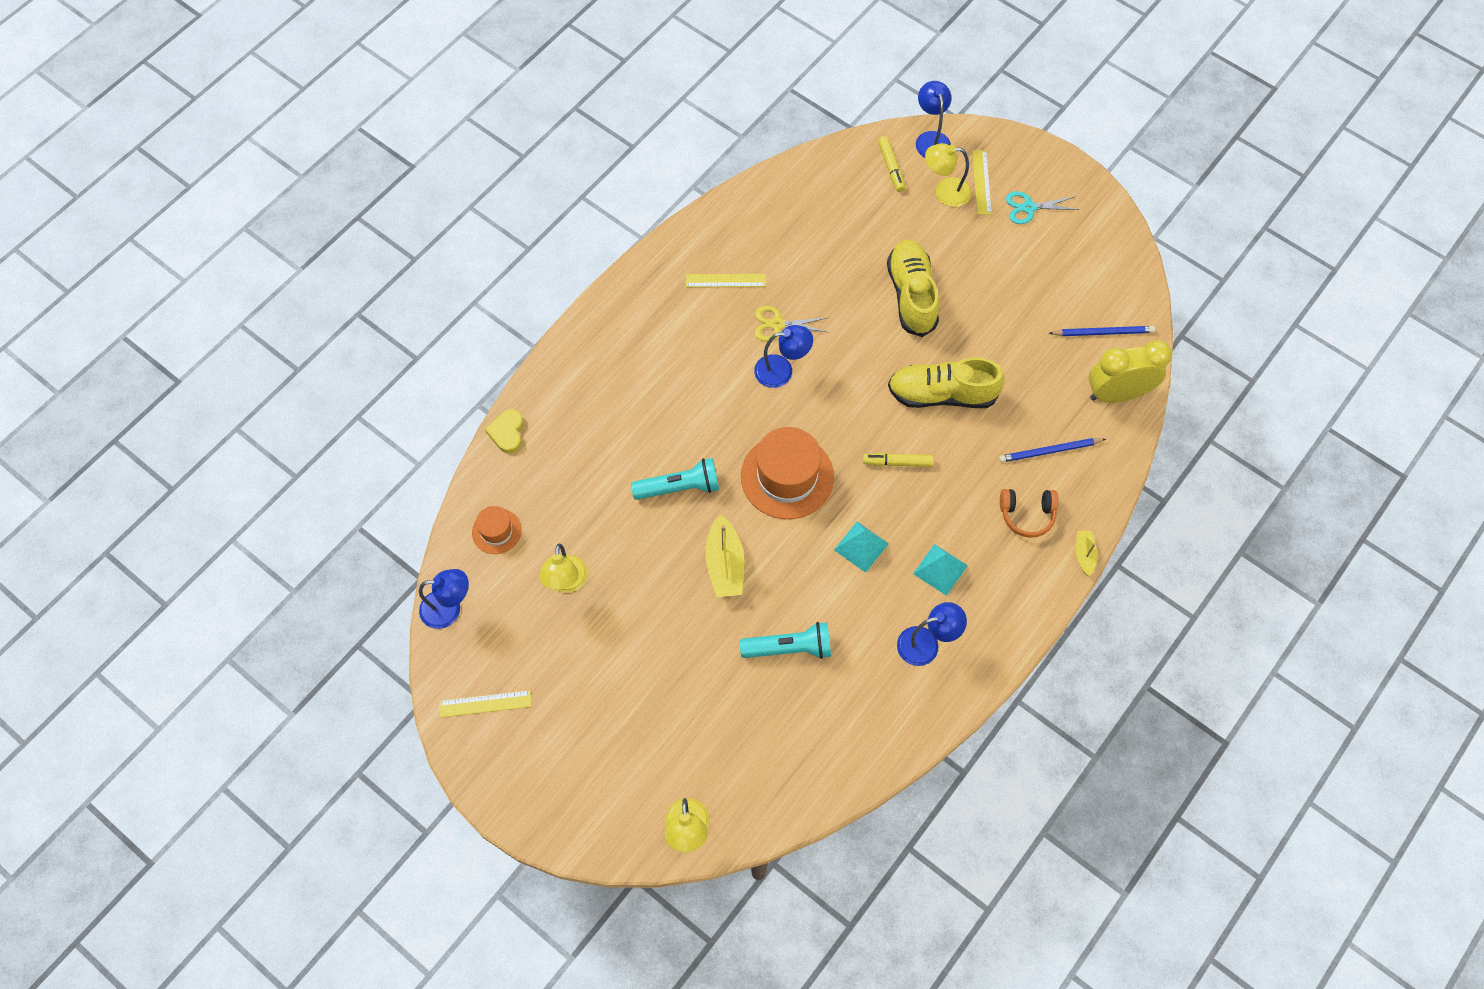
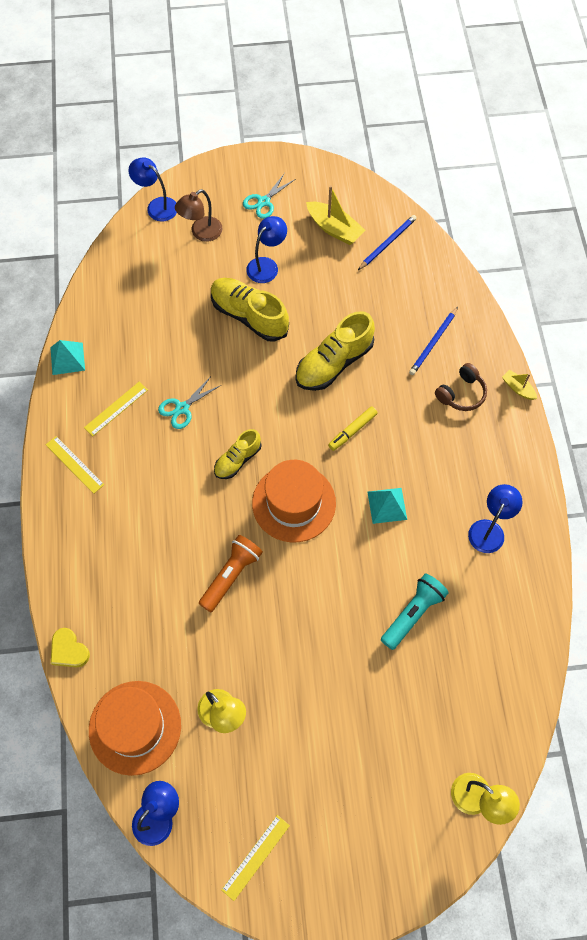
camera: 45 degrees left, 0 degrees up
orange hat [472,506,522,554] -> orange hat [89,681,181,776], size x1.92
turquoise flashlight [631,458,719,500] -> orange flashlight [199,535,263,612]
yellow boat [705,514,744,597] -> yellow boat moved to [306,185,365,245]
blue lamp [754,325,813,388] -> blue lamp moved to [246,216,287,283]
yellow scissors [755,306,827,341] -> turquoise scissors [158,376,221,429]
yellow marker [878,136,905,192] -> none
turquoise pyramid [913,544,968,596] -> turquoise pyramid moved to [50,340,85,375]
yellow lamp [925,143,972,207] -> brown lamp [175,189,222,242]
yellow ruler [972,150,992,215] -> yellow ruler moved to [46,436,104,494]
orange headphones [1000,489,1059,538] -> brown headphones [435,363,487,411]
yellow clock [1089,340,1172,403] -> none
none -> yellow shoe [214,429,262,479]

